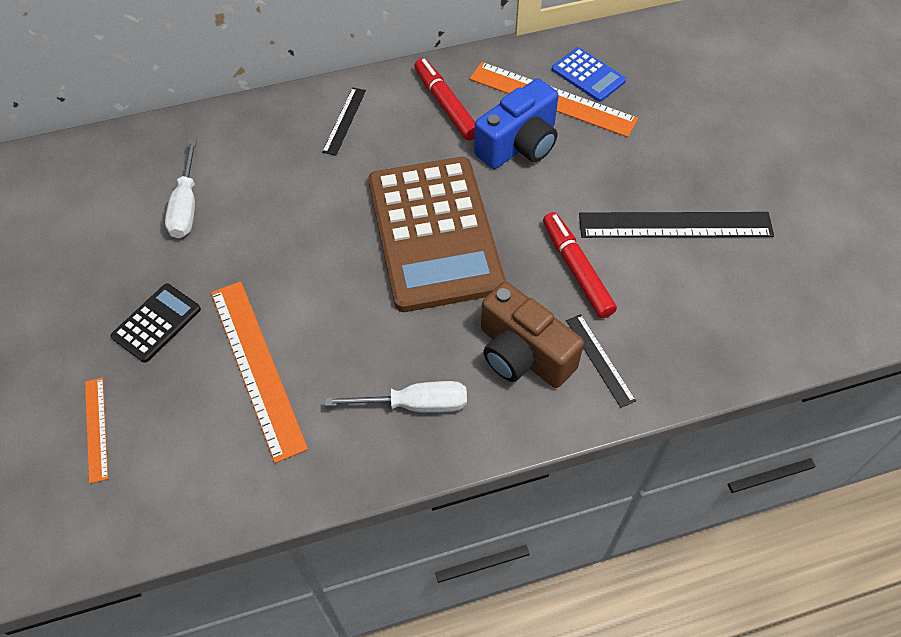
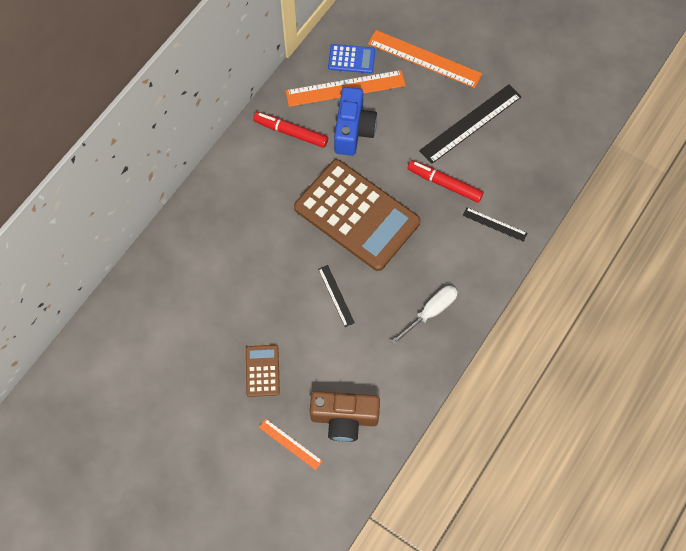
camera: 40 degrees left, 10 degrees up
black calculator [111,284,201,363] -> brown calculator [246,345,280,397]
white screwdriver [165,139,197,238] -> none
orange ruler [211,281,308,463] -> orange ruler moved to [368,30,482,88]
black ruler [322,88,366,156] -> black ruler moved to [318,265,355,327]
brown camera [481,282,584,388] -> brown camera moved to [310,391,380,442]

